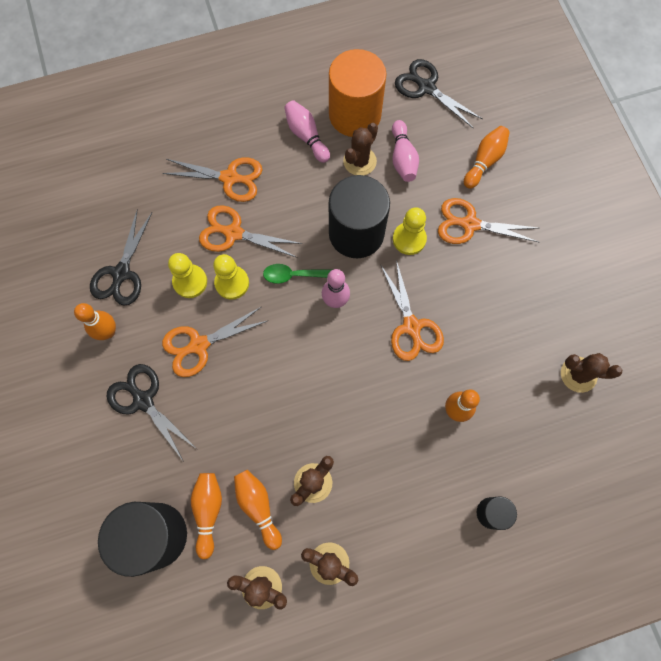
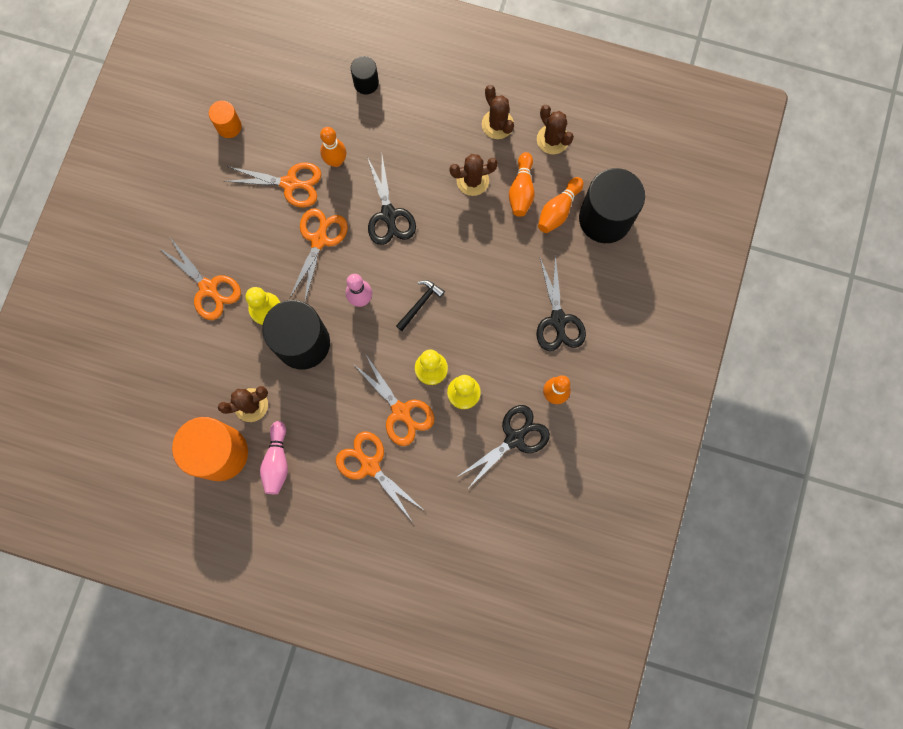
camera: 145 degrees left, 5 degrees up
orange scissors [162,306,269,377] -> orange scissors moved to [224,162,321,208]
green spoon [263,264,332,284] -> none
pink bowling pin [392,120,419,182] -> none
black scissors [395,59,483,129] -> black scissors moved to [367,156,416,245]
orange bowling pin [464,126,510,189] -> none
brown cactus [561,353,622,393] -> orange cylinder [209,101,242,138]
none -> black hammer [396,280,445,331]

